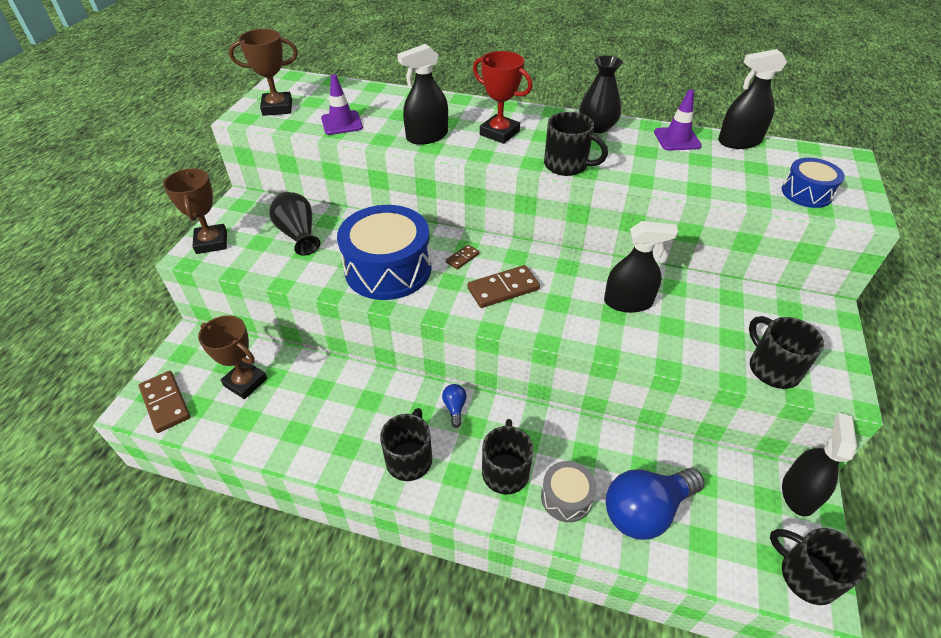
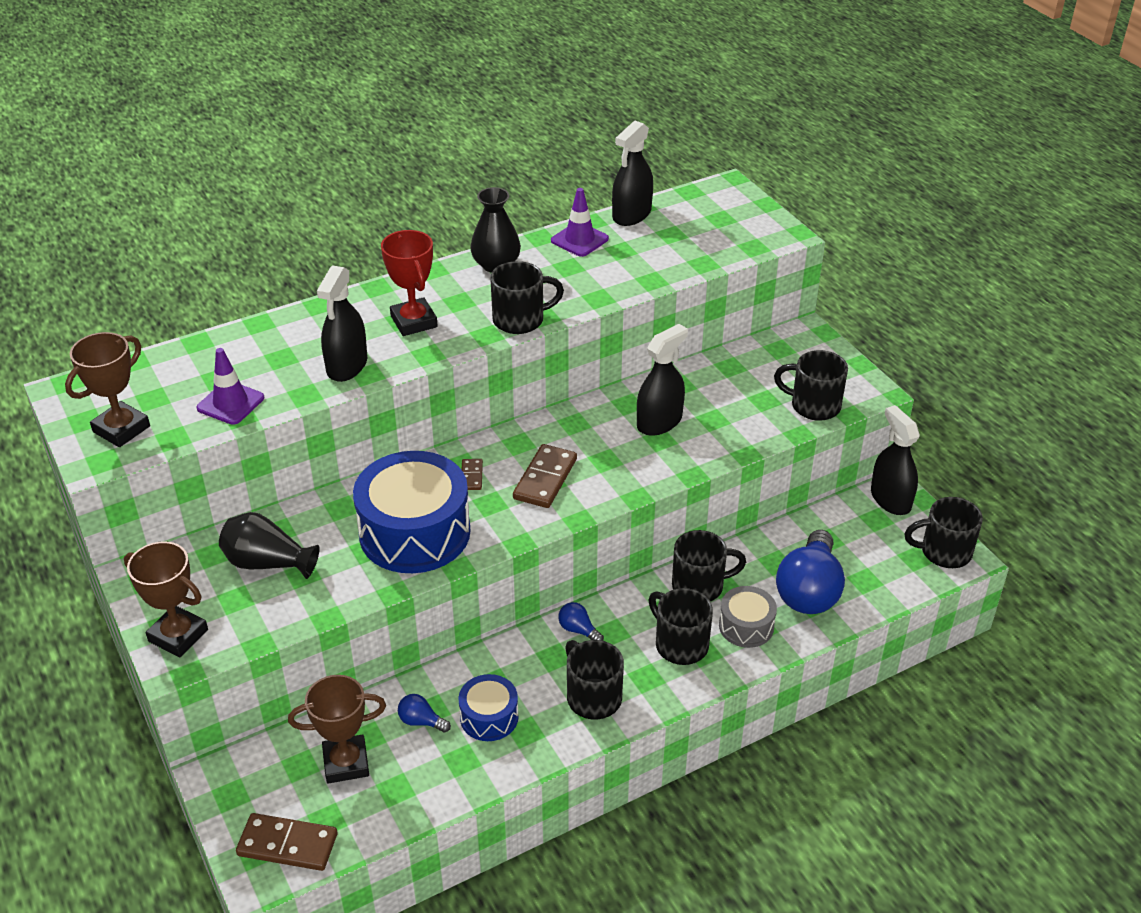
camera: 45 degrees left, 5 degrees down
red trophy [473,51,532,144] -> red trophy turned 75 degrees clockwise [381,230,438,336]
blue drum [782,158,845,208] -> blue drum moved to [459,674,519,741]
none -> blue light bulb [398,694,451,733]
none -> black mug [672,530,746,602]

